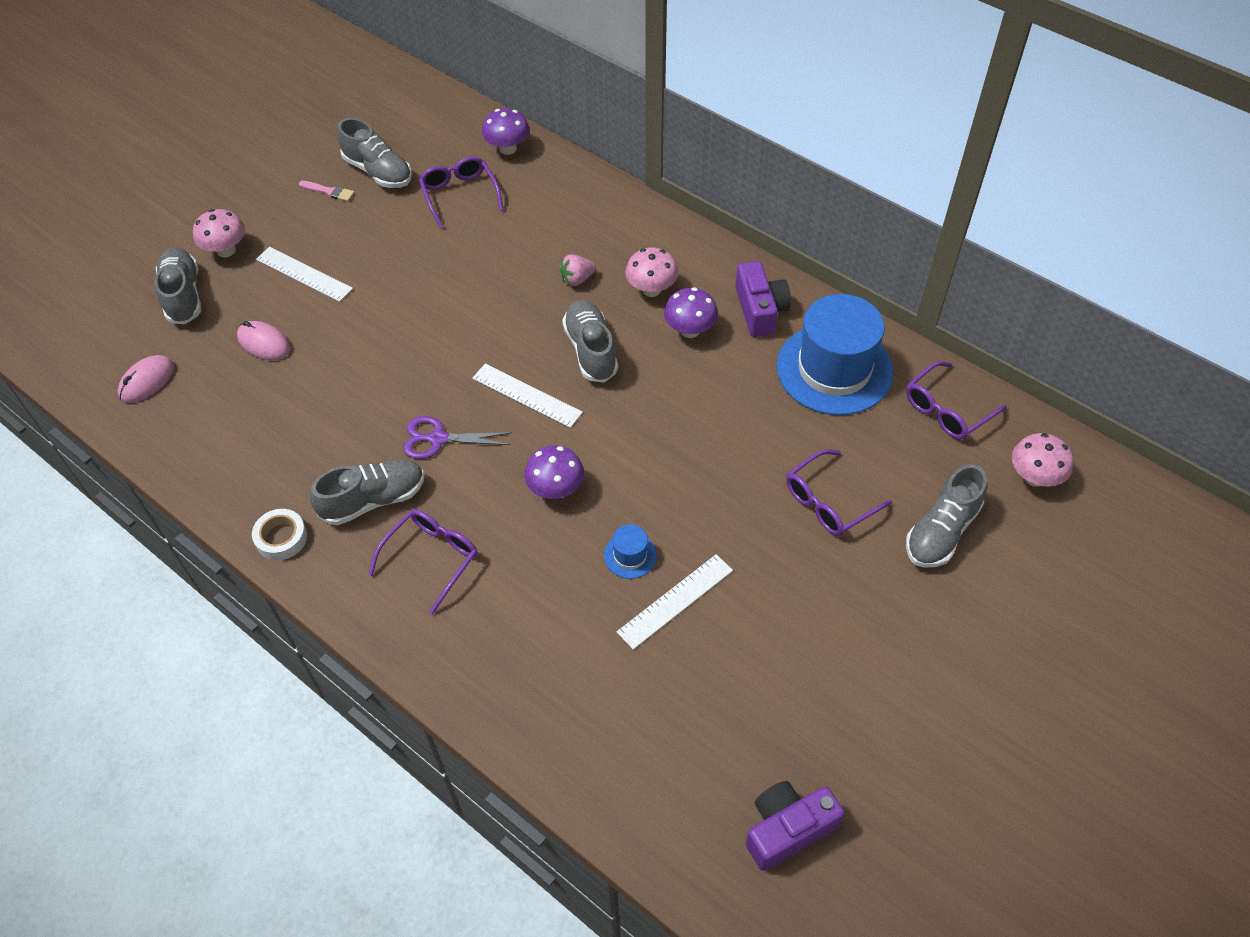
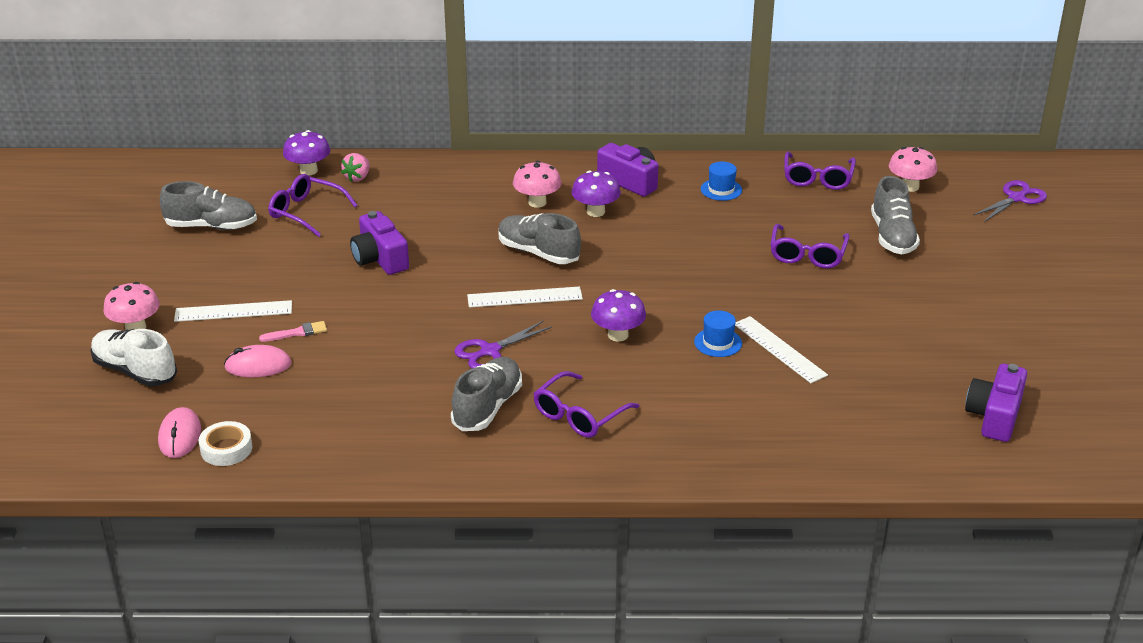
camera: 40 degrees left, 20 degrees down
grey shoe [155,247,201,324] -> white shoe [90,329,177,386]
white tape [252,509,307,560] -> white tape moved to [199,421,253,466]
pink brush [299,181,355,202] -> pink brush moved to [259,321,327,342]
purple glasses [368,509,478,615] -> purple glasses turned 135 degrees counterclockwise [533,371,639,438]
pink strawberry [560,254,596,286] -> pink strawberry moved to [341,153,370,182]
white ruler [617,554,733,650] -> white ruler turned 45 degrees counterclockwise [735,316,828,383]
blue hat [776,294,893,415] -> blue hat [701,162,742,201], size x0.41
none -> purple camera [350,211,409,275]
none -> purple scissors [973,180,1047,222]

